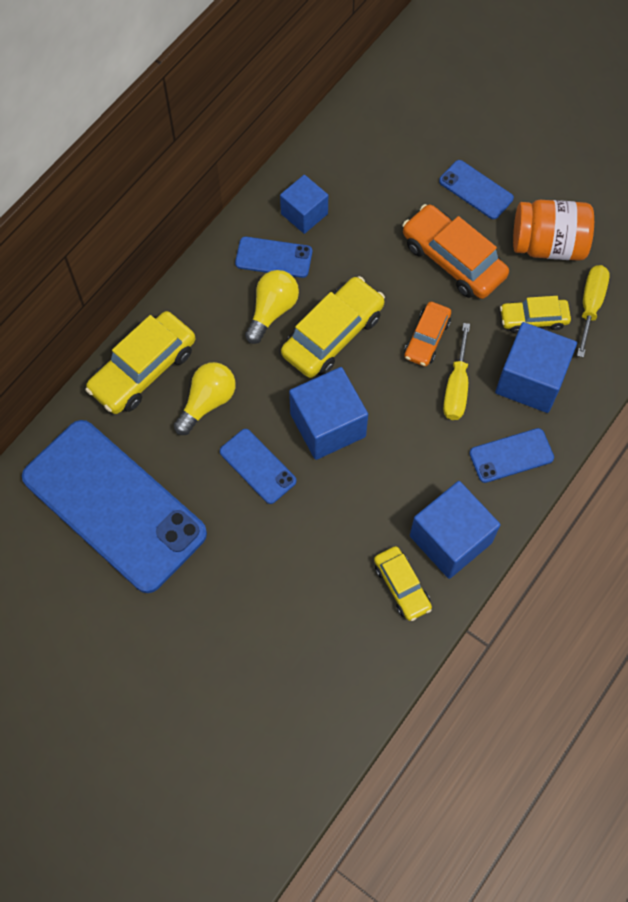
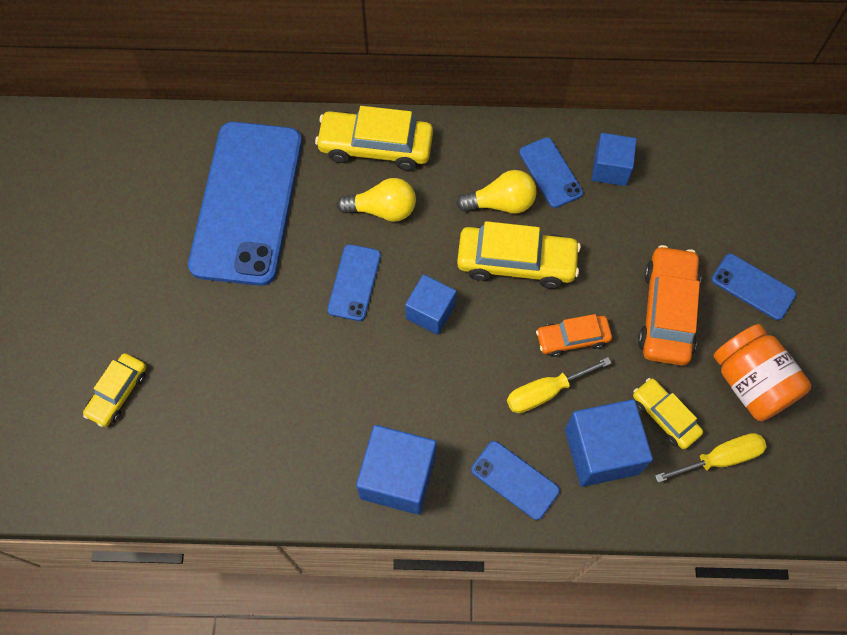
camera: 55 degrees right, 0 degrees up
blue cube [289,367,368,460] -> blue cube [405,274,456,335], size x0.64
yellow car [374,546,432,621] -> yellow car moved to [83,353,146,427]
blue phone [439,160,514,219] -> blue phone turned 60 degrees counterclockwise [711,254,796,320]

